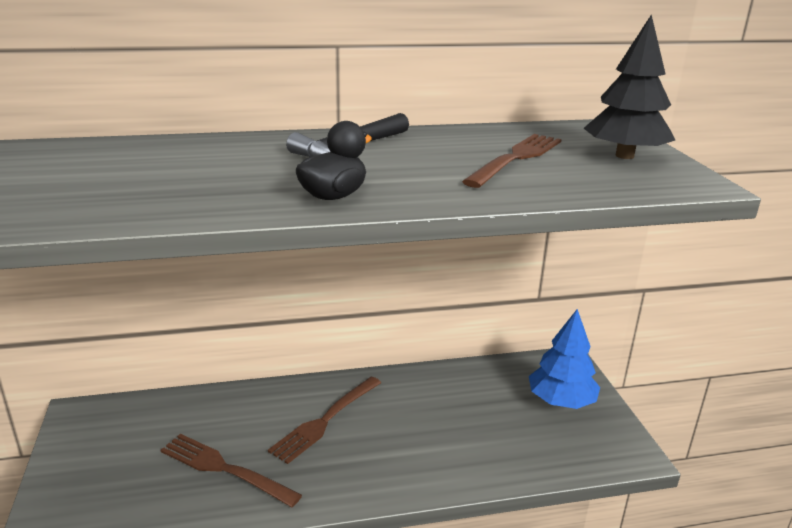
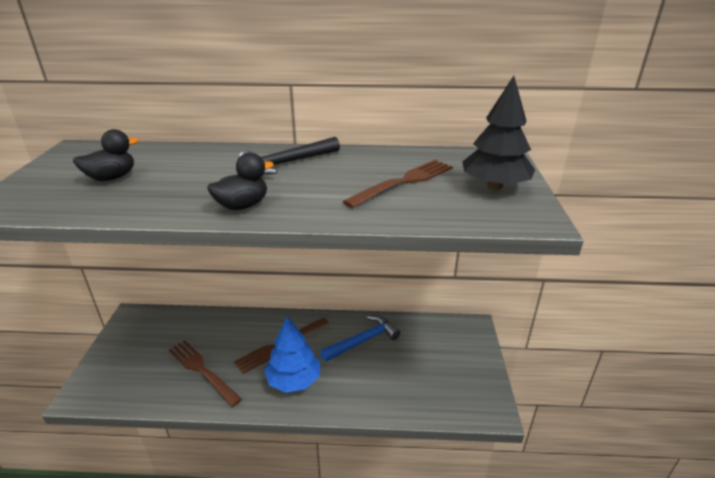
camera: 15 degrees right, 5 degrees up
blue tree [529,309,600,409] -> blue tree moved to [264,316,320,393]
none -> black duck [73,129,139,181]
none -> blue hammer [320,315,400,361]

